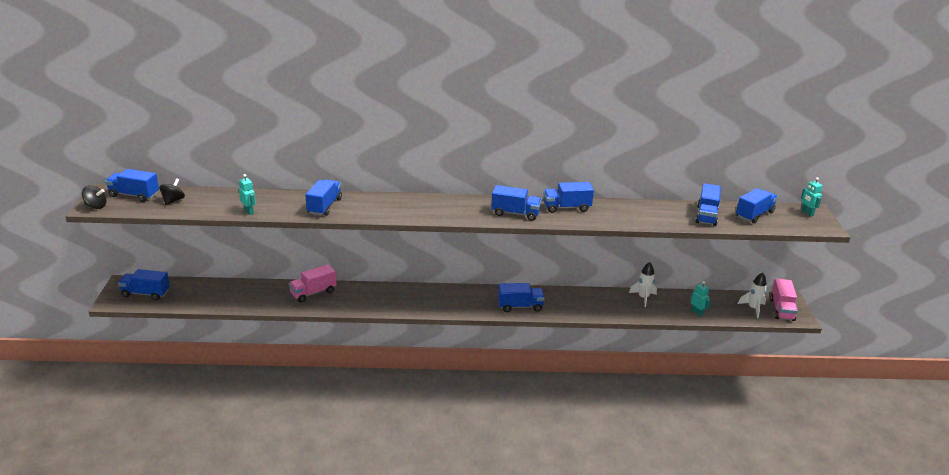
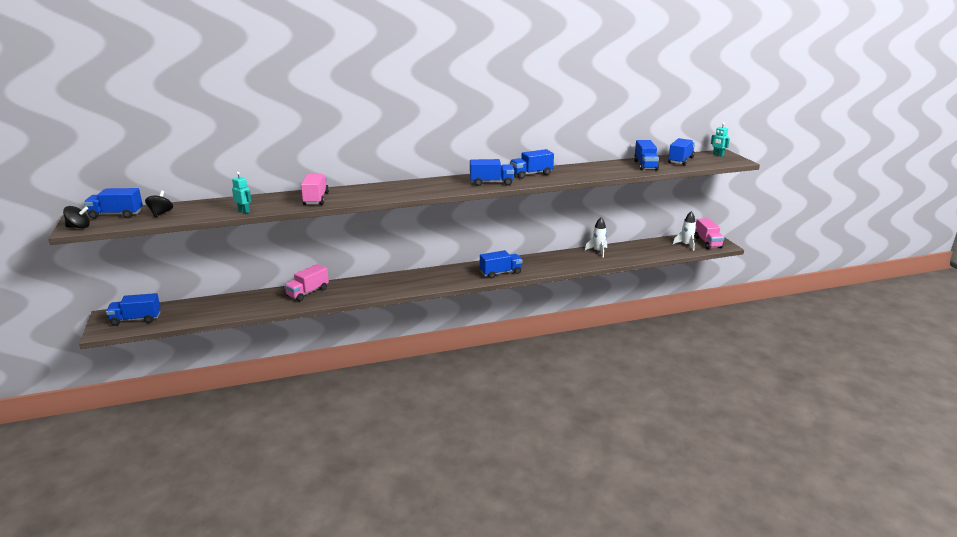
camera: 15 degrees left, 5 degrees down
blue truck [305,179,342,216] -> pink truck [301,174,329,205]
turquoise robot [691,281,711,317] -> none

